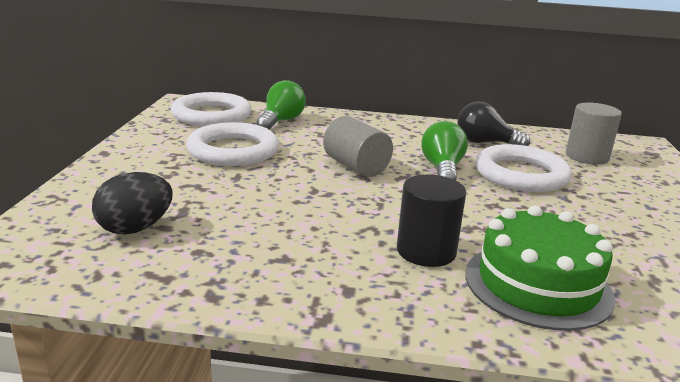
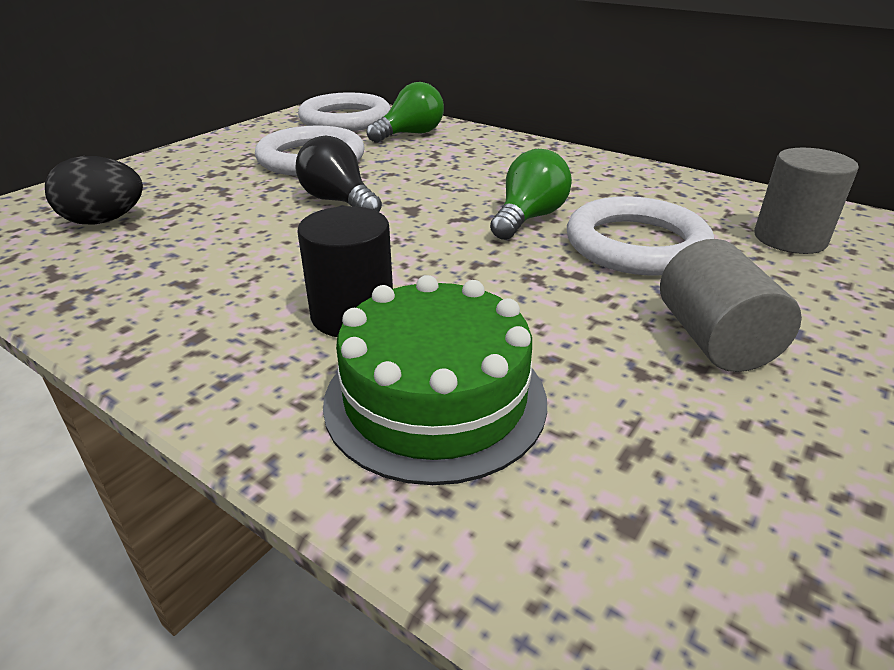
camera: 30 degrees right, 10 degrees up
grey cylinder [323,116,393,177] -> grey cylinder moved to [660,239,802,372]
black light bulb [457,101,530,146] -> black light bulb moved to [295,136,382,212]

